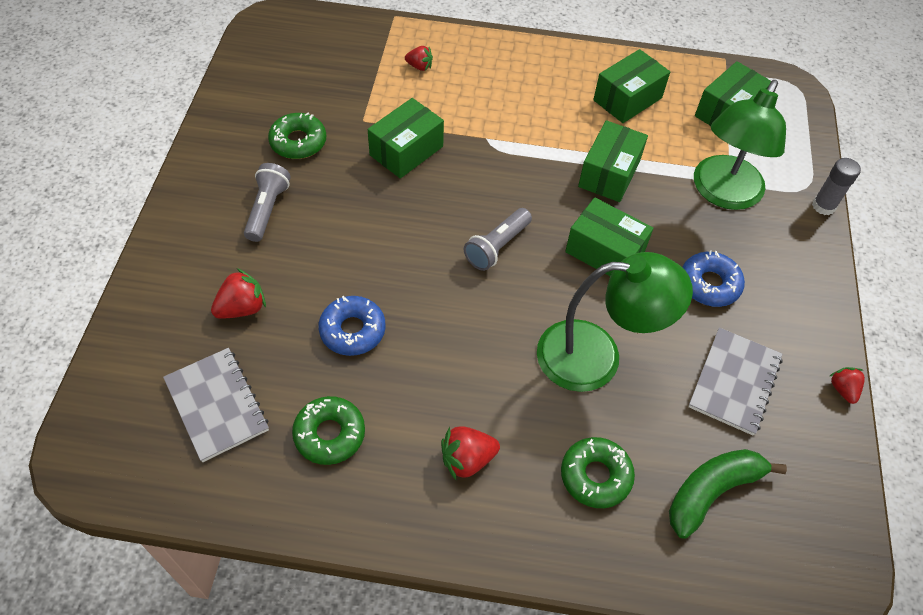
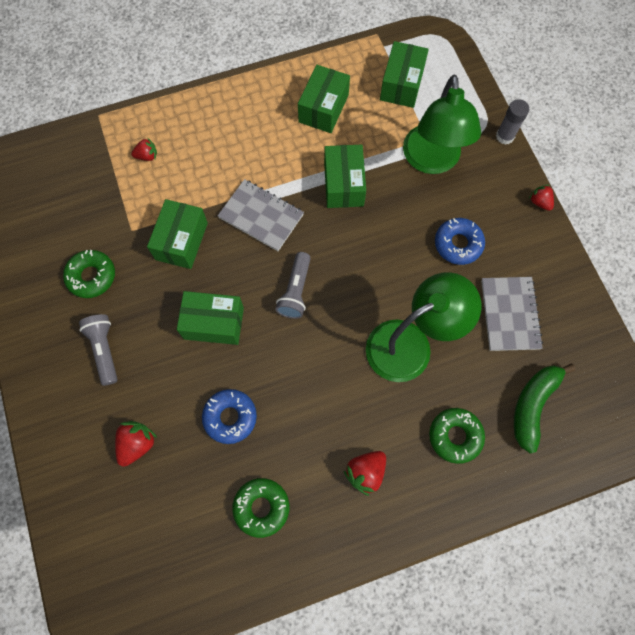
camera: 25 degrees left, 15 degrees up
grey notebook [163,348,269,462] -> grey notebook moved to [218,179,304,251]
green box [565,197,653,276] -> green box moved to [177,291,244,345]
red strawberry [830,367,865,404] -> red strawberry moved to [529,184,554,211]

